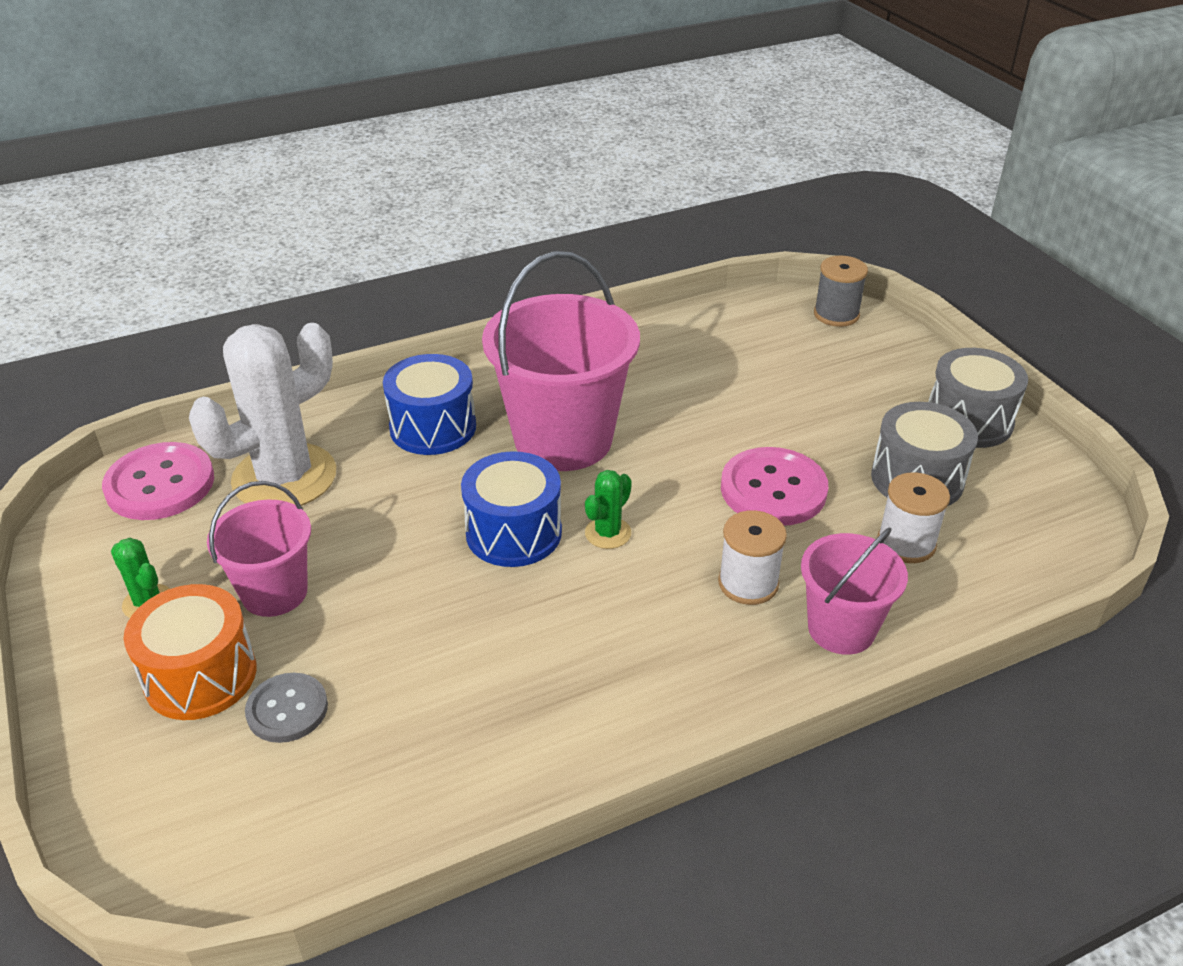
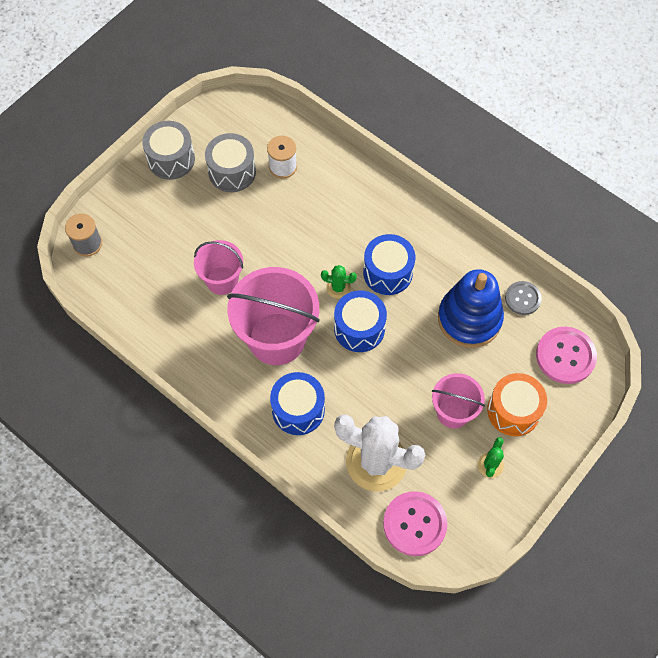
camera: 115 degrees left, 25 degrees up
grey button [245,673,328,743] -> grey button moved to [505,281,542,315]
white spool [718,510,787,605] -> none
pink button [721,447,828,526] -> pink button moved to [536,327,597,384]
pink bucket [801,527,908,655] -> pink bucket moved to [194,240,243,295]
none -> blue drum [363,234,415,295]
none -> blue stacking toy [438,269,504,348]

